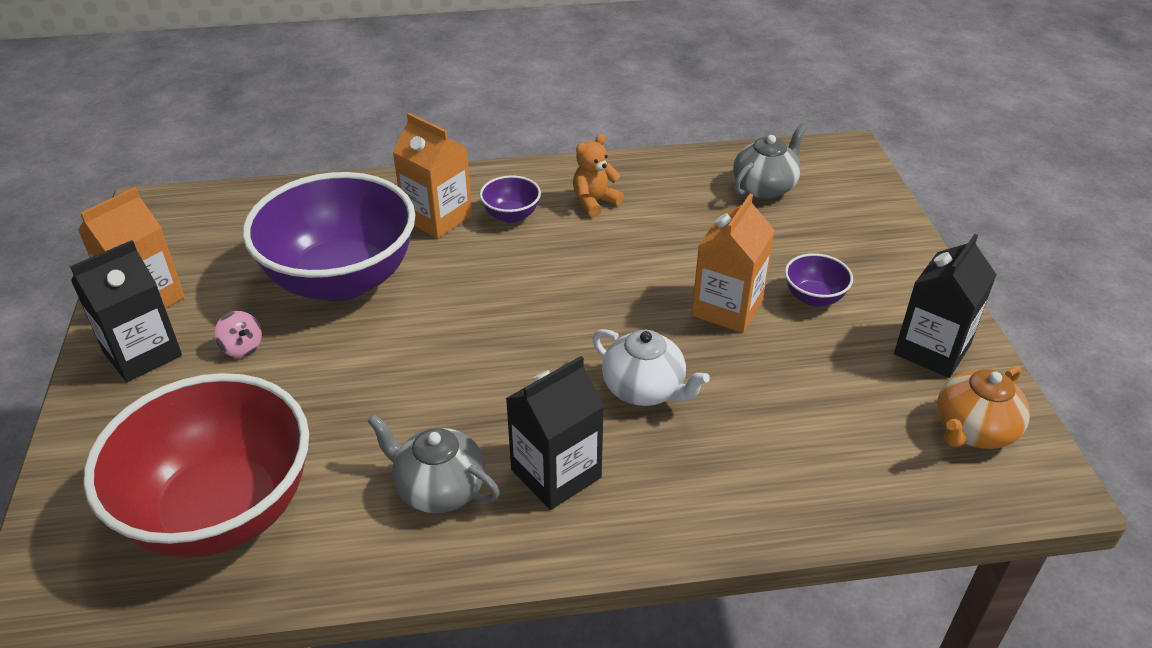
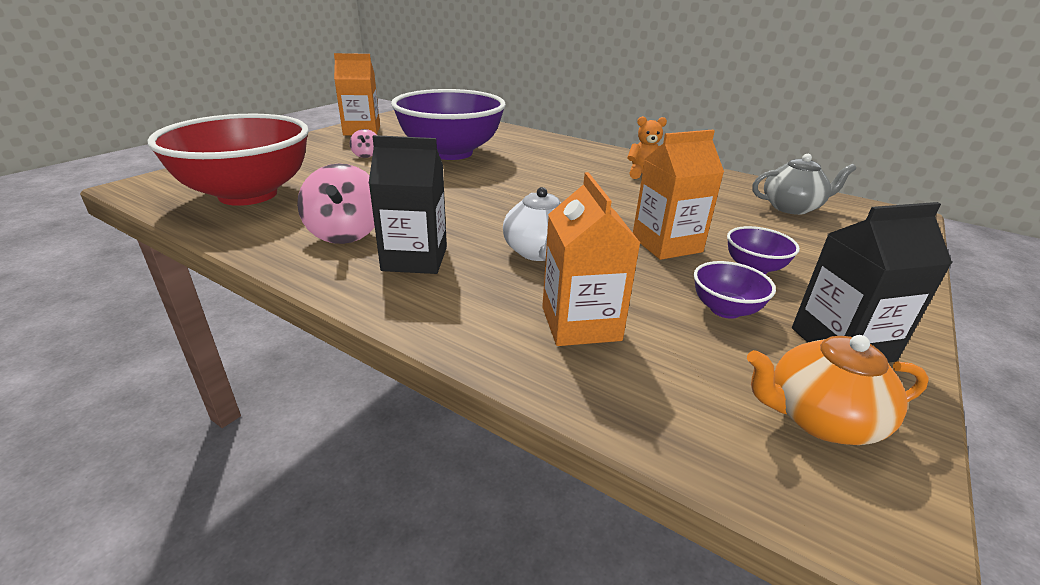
camera: 40 degrees right, 10 degrees down
black carton [70,240,182,382] -> none
grey teapot [367,414,500,513] -> pink spinning top [297,163,375,244]
orange carton [392,113,473,238] -> orange carton moved to [542,172,640,346]
purple bowl [480,176,541,223] -> purple bowl moved to [694,261,776,319]

